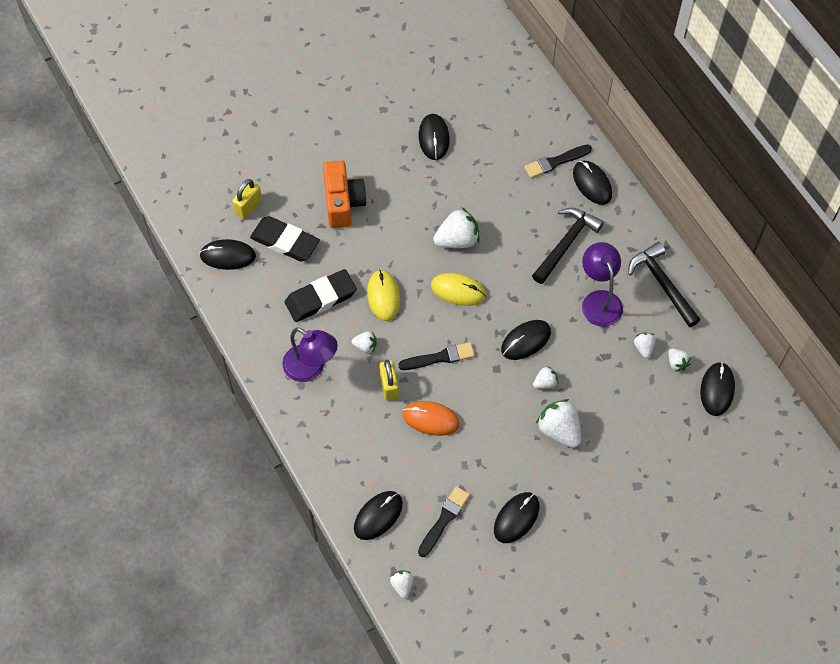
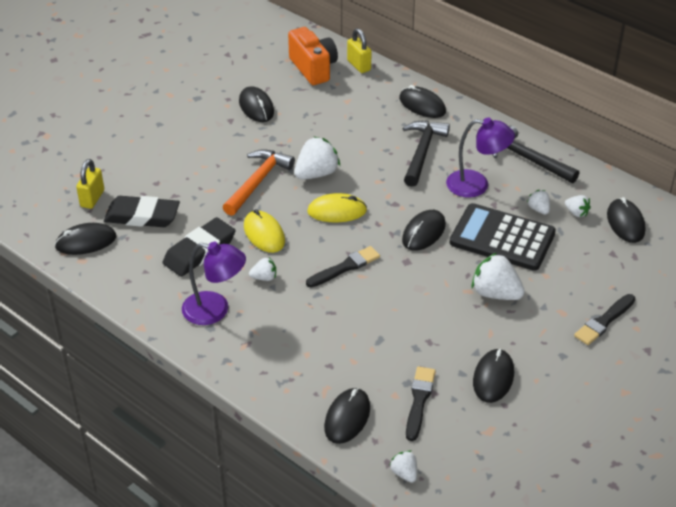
camera: 20 degrees left, 20 degrees down
orange camera [323,161,367,228] -> orange camera moved to [288,27,338,85]
yellow padlock [379,359,399,401] -> yellow padlock moved to [347,28,372,73]
orange mouse [402,401,460,436] -> none
black brush [524,145,592,178] -> black brush moved to [574,294,636,345]
white strawberry [533,366,558,389] -> none
purple lamp [582,242,623,327] -> purple lamp turned 135 degrees clockwise [446,118,515,198]
none -> orange hammer [223,149,295,216]
none -> black calculator [450,203,556,271]

